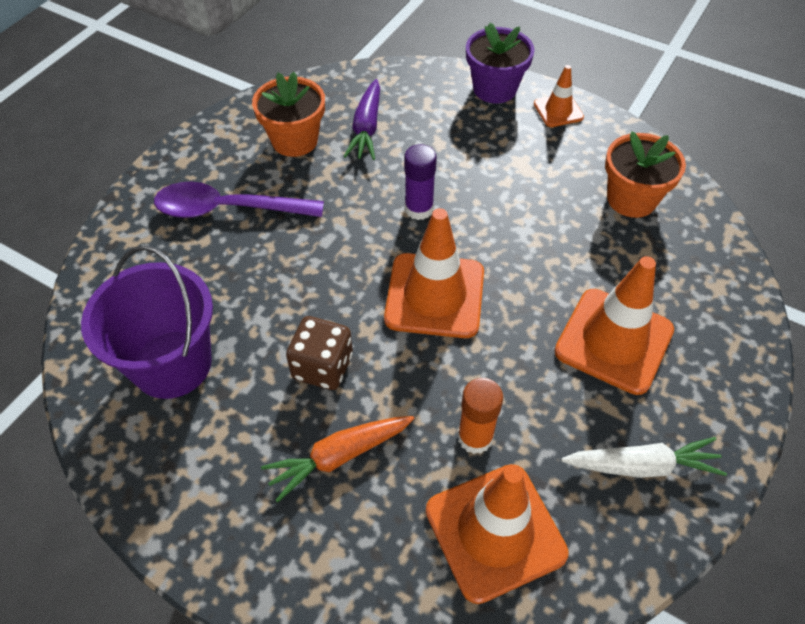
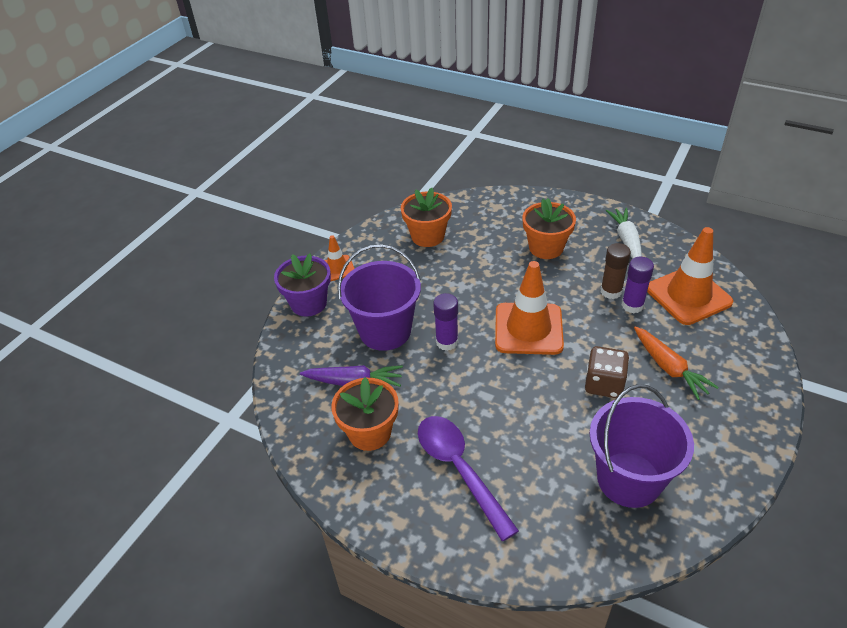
camera: 90 degrees left, 10 degrees down
purple spoon [154,182,324,218] -> purple spoon turned 150 degrees clockwise [418,416,519,541]
orange glue stick [458,378,503,454] -> purple glue stick [622,257,654,313]
orange traffic cone [555,256,674,395] -> orange flower pot [522,198,576,259]
none -> purple bucket [338,244,421,351]
none -> brown glue stick [601,243,631,299]

